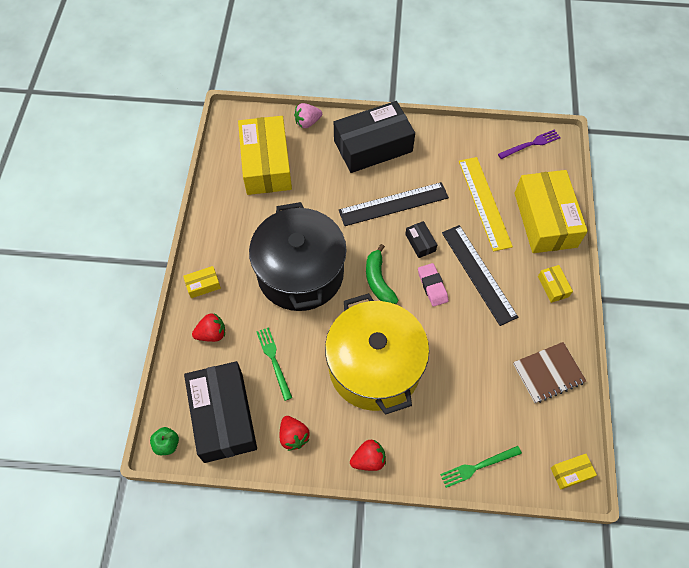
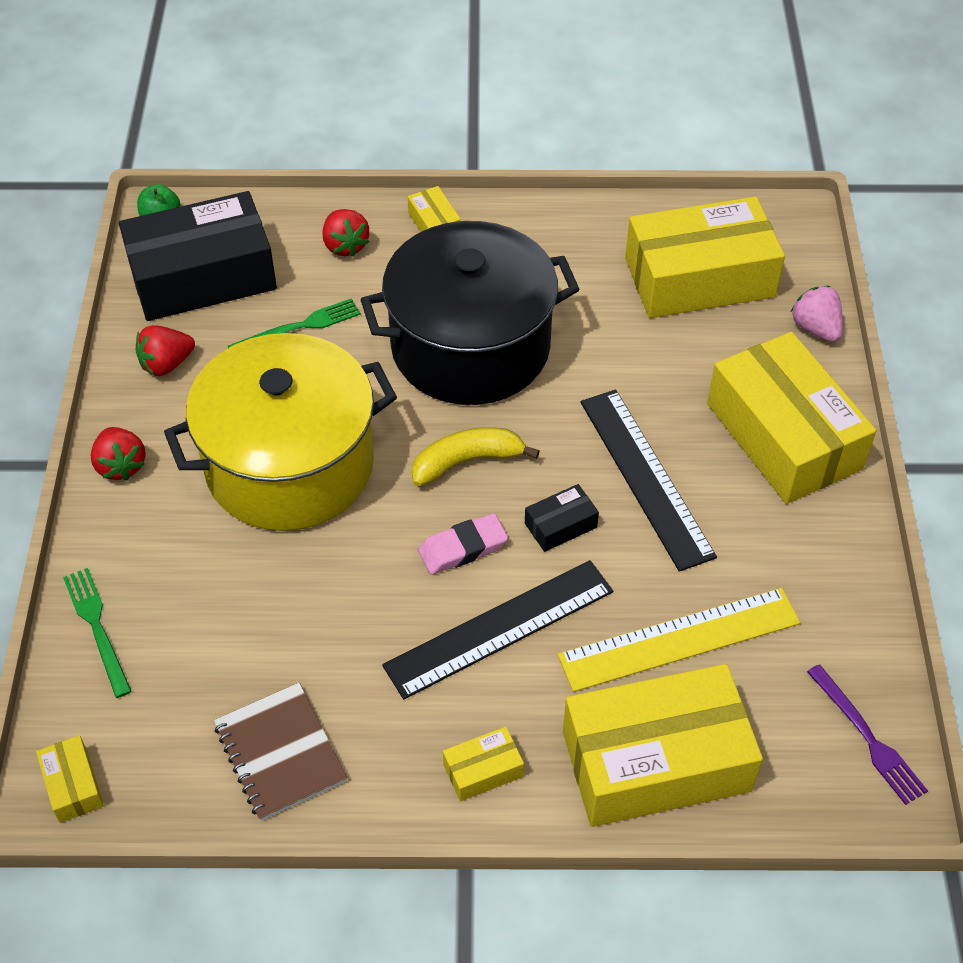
camera: 85 degrees right, 10 degrees down
black box [334,101,415,173] -> yellow box [707,332,876,504]
green banana [366,244,399,304] -> yellow banana [412,427,540,486]

